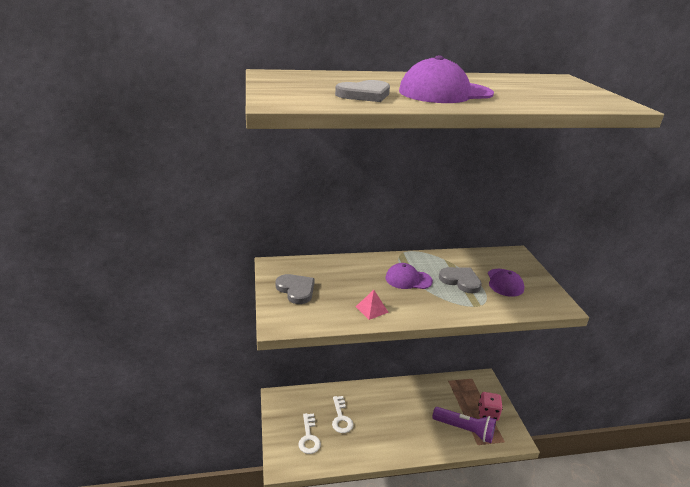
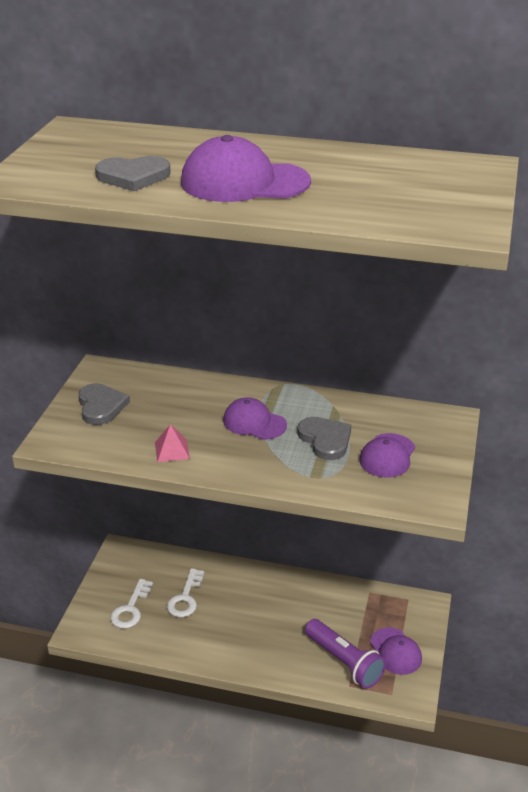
camera: 25 degrees right, 5 degrees up
pink dice [478,392,503,421] -> purple cap [370,627,422,675]

